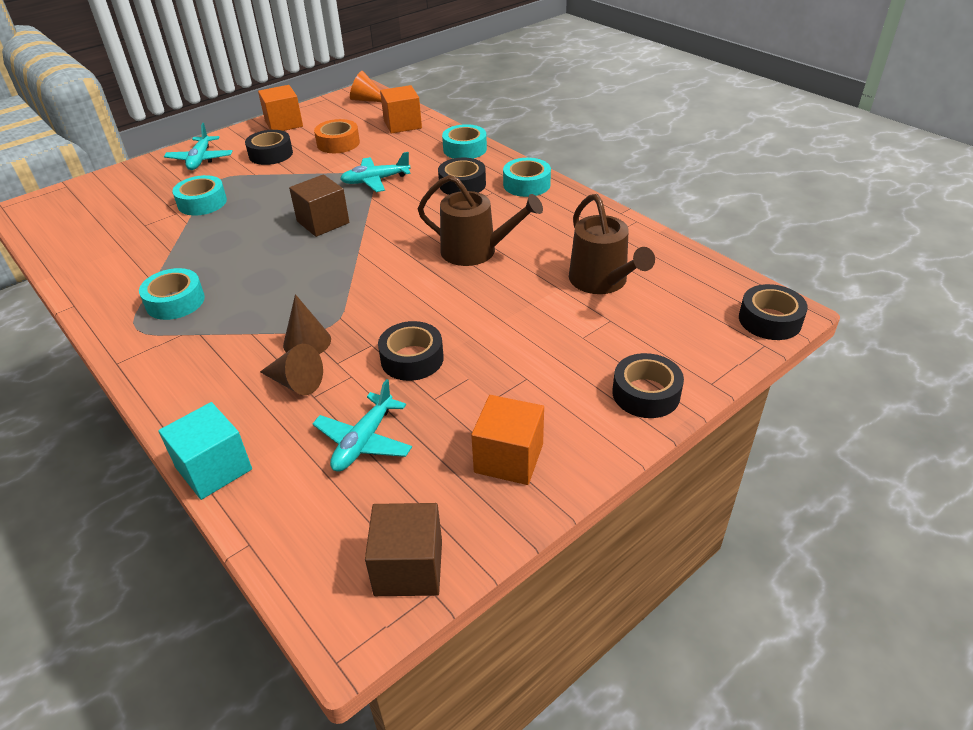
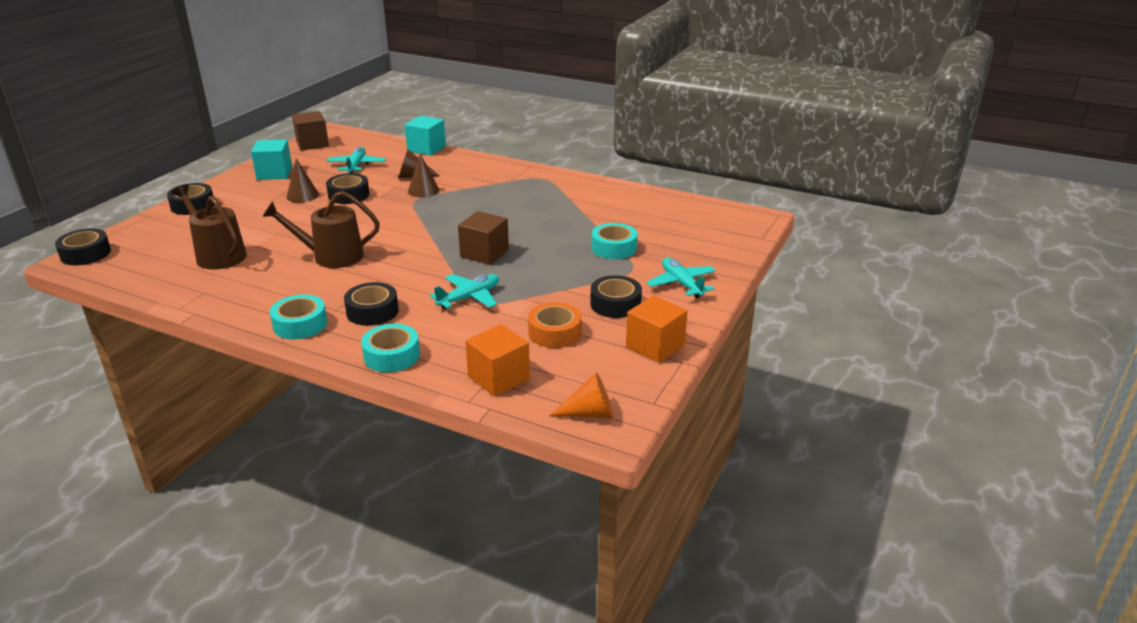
camera: 155 degrees right, 10 degrees down
turquoise tape [139,268,205,320] -> none
orange cube [471,395,544,485] -> turquoise cube [251,139,292,180]
none -> brown cone [286,159,319,203]

